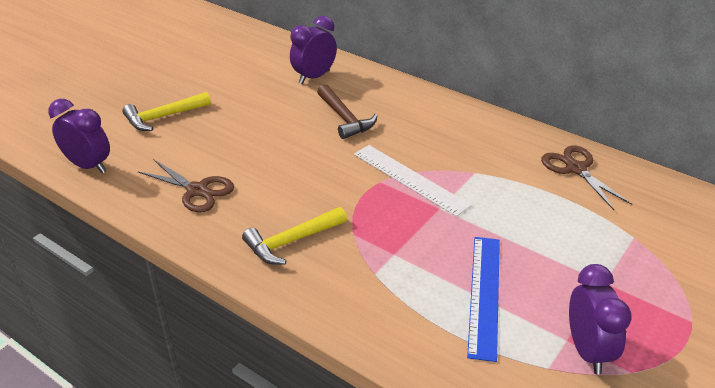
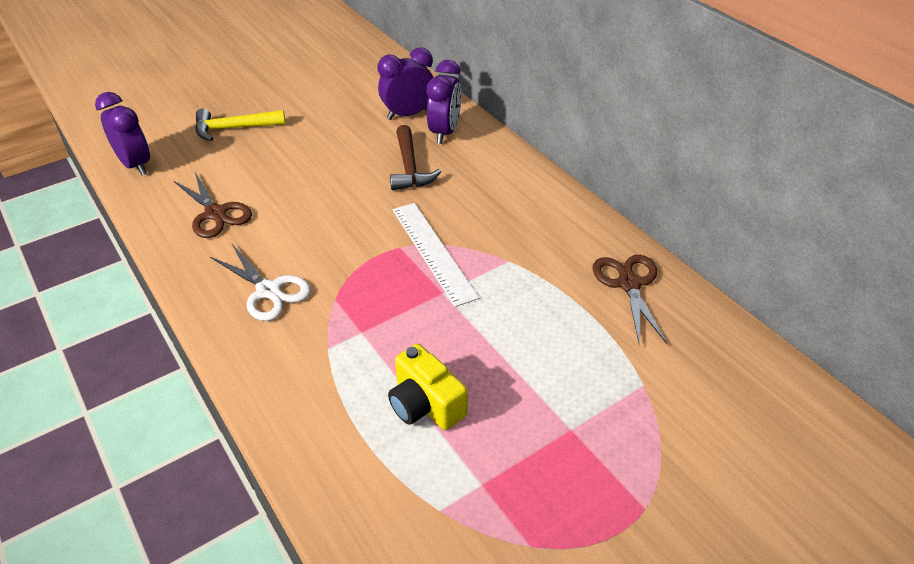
camera: 20 degrees right, 5 degrees up
yellow hammer [242,207,347,265] -> white scissors [210,244,311,321]
blue ruler [467,237,500,362] -> yellow camera [388,344,468,430]
purple clock [569,264,631,375] -> purple clock moved to [427,60,461,144]

